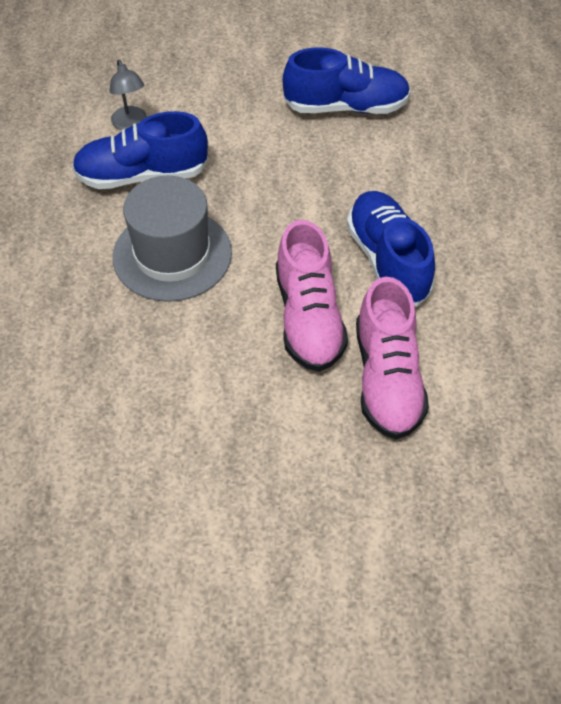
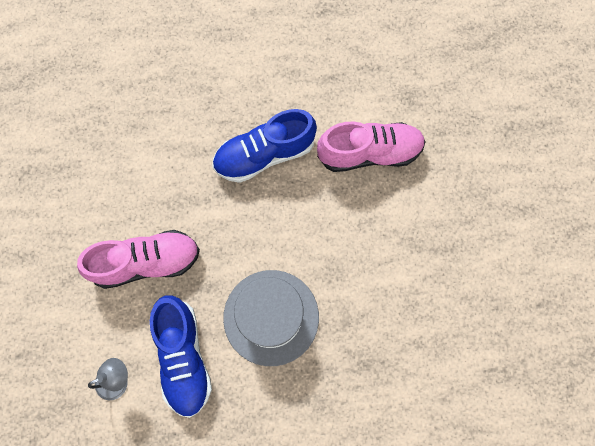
camera: 95 degrees left, 20 degrees up
pink shoe [276,220,348,372] -> pink shoe moved to [77,230,200,289]
blue shoe [283,47,411,114] -> none

